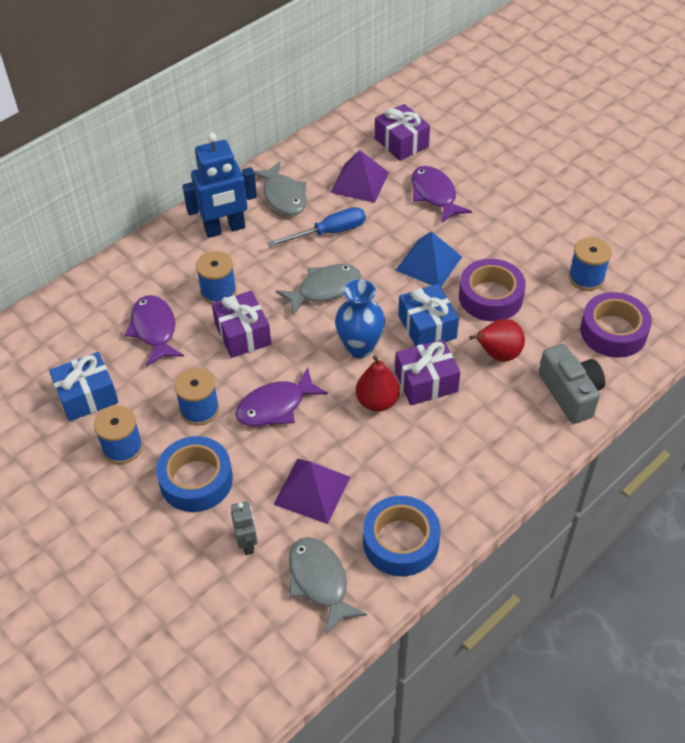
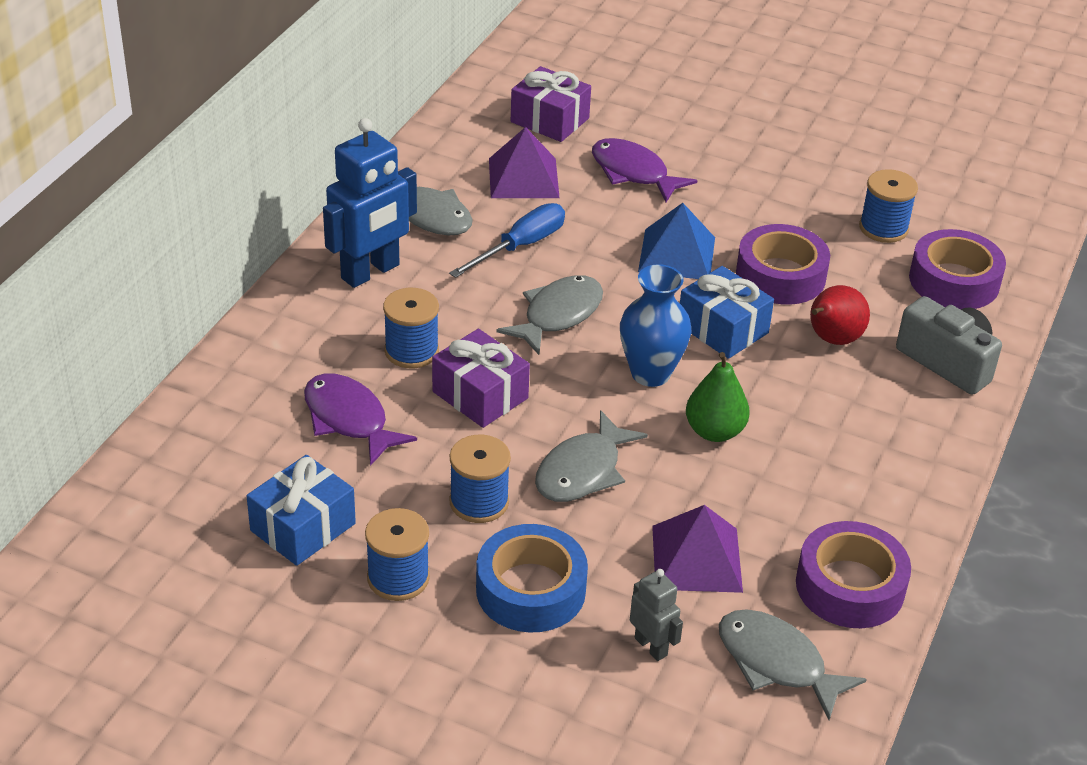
camera: 25 degrees left, 10 degrees down
purple fish [235,367,328,426] -> grey fish [535,410,648,502]
red pear [356,355,400,411] -> green pear [686,352,750,442]
blue tape [363,496,441,576] -> purple tape [796,521,911,628]
purple gift [395,339,460,405] -> none

